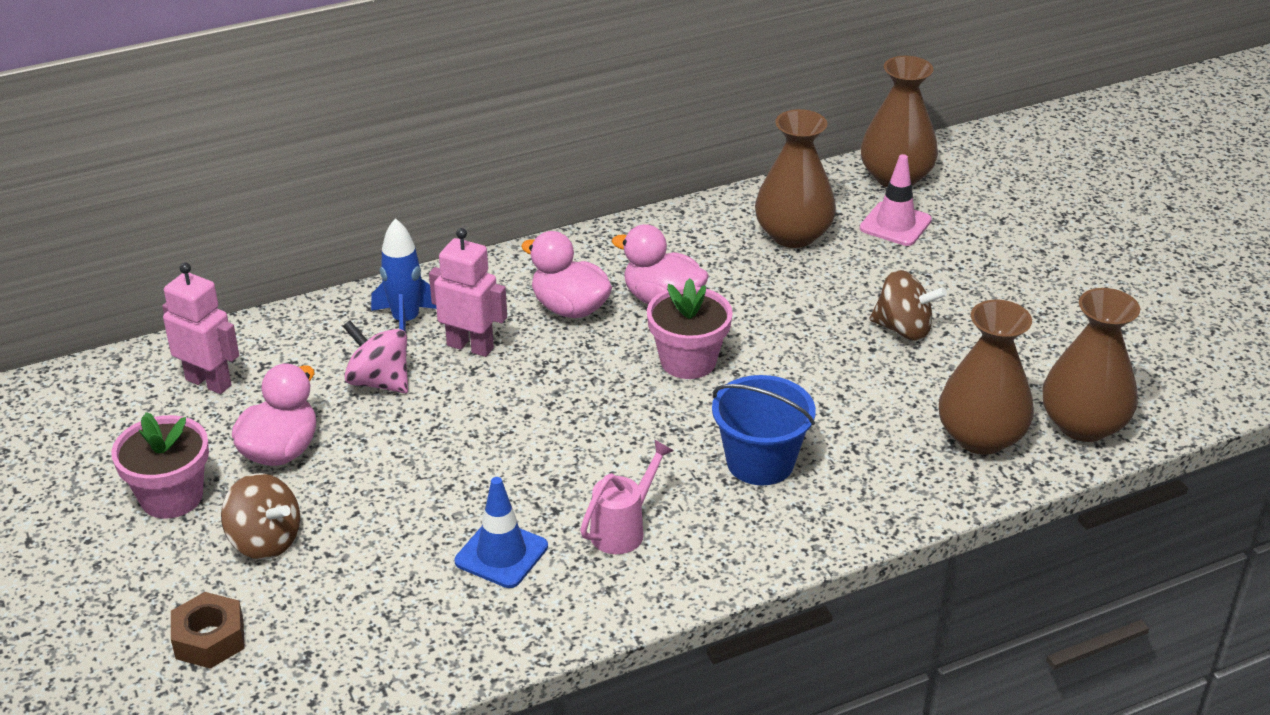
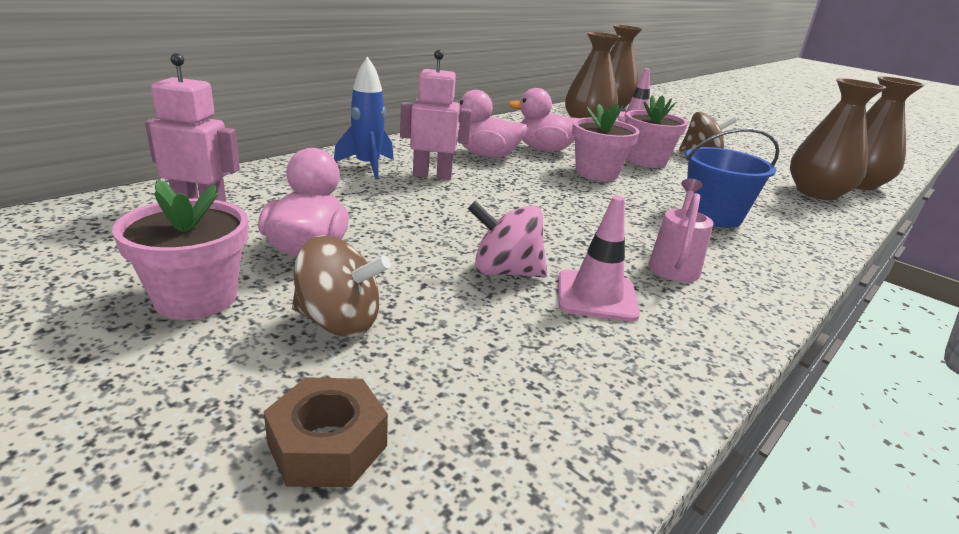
camera: 25 degrees left, 10 degrees down
pink spinning top [343,320,408,393] -> pink spinning top moved to [468,201,547,277]
blue traffic cone [455,477,548,588] -> pink traffic cone [558,196,640,322]
none -> pink flower pot [625,95,688,168]

